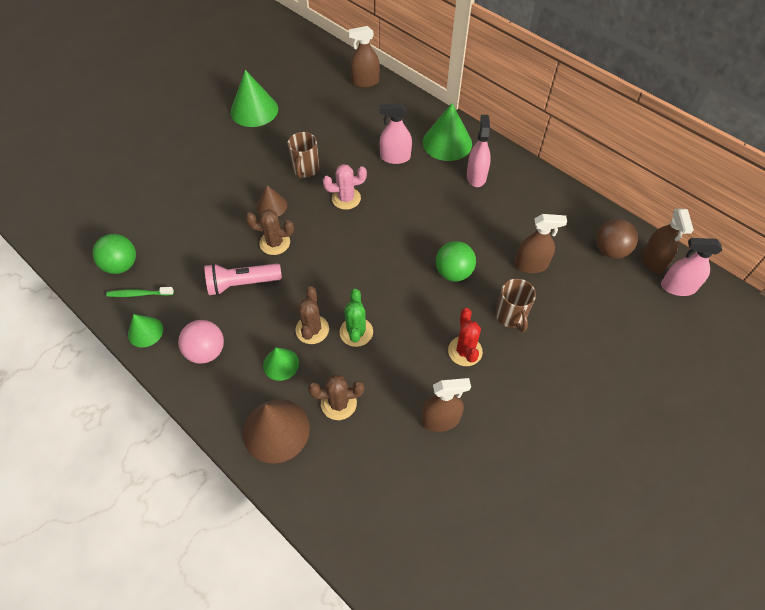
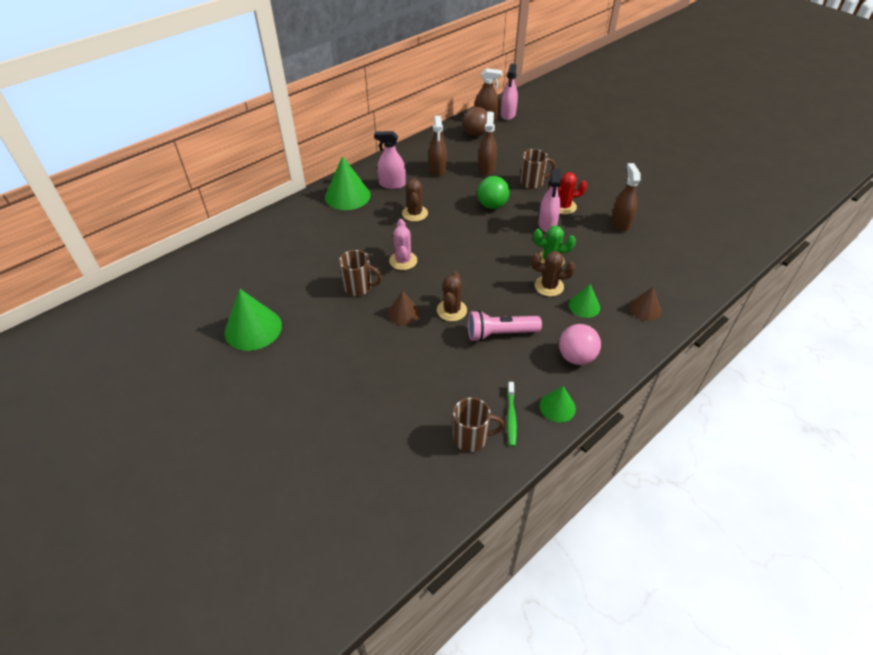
camera: 85 degrees left, 10 degrees down
green ball [93,234,136,274] -> brown mug [453,397,505,452]
pink flashlight [204,263,282,295] -> pink flashlight turned 90 degrees clockwise [468,310,542,342]
brown cone [243,399,310,464] -> brown cone [629,287,661,321], size x0.57
brown cactus [308,374,364,420] -> brown cactus moved to [402,178,428,222]
brown spray bottle [349,26,380,88] -> brown spray bottle moved to [429,116,447,176]
pink spray bottle [379,103,412,164] -> pink spray bottle moved to [538,169,561,232]

